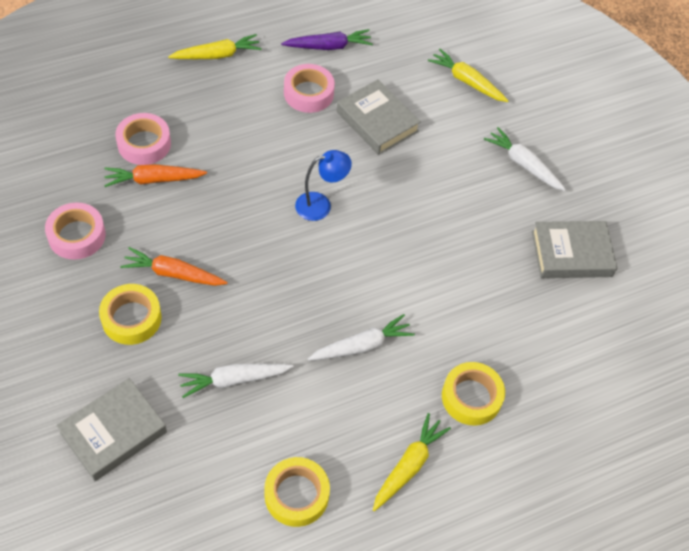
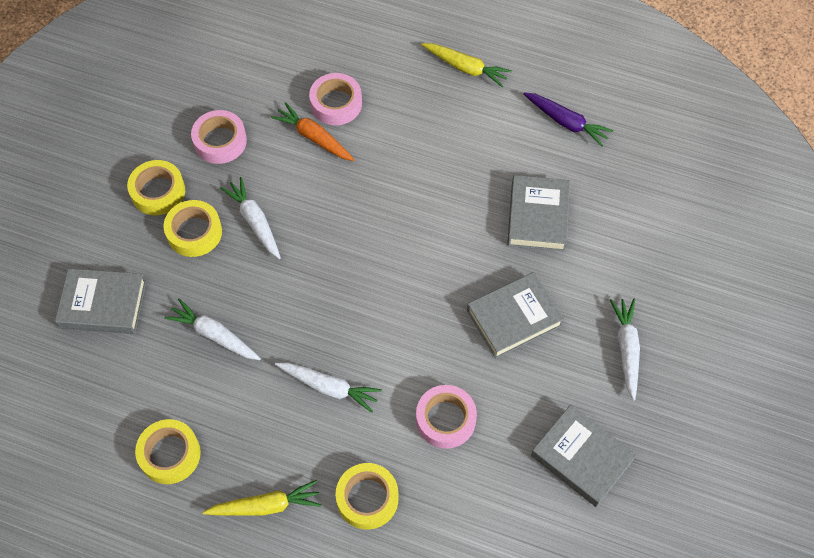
camera: 50 degrees right, 5 degrees up
orange carrot [120,247,228,286] -> white carrot [220,177,281,259]
pink tape [284,64,335,113] -> pink tape moved to [416,385,477,449]
blue lamp [295,150,352,221] -> none
yellow carrot [428,49,508,102] -> none
none -> yellow tape [127,160,185,215]
none -> grey book [467,272,564,359]

